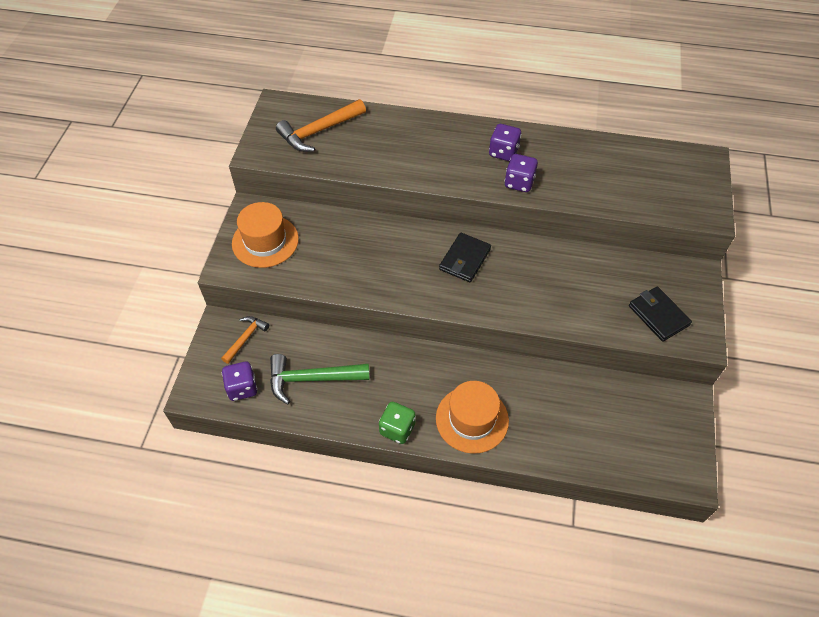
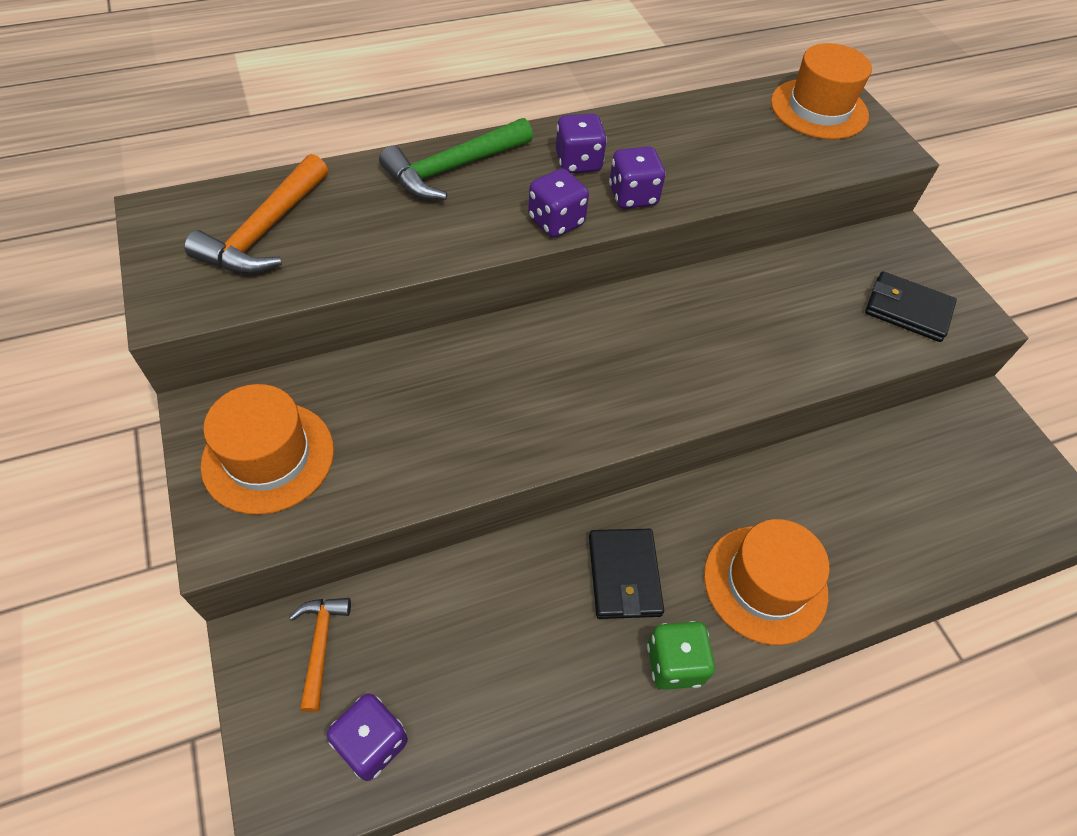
camera: 35 degrees left, 0 degrees up
green hammer [270,354,370,404] -> green hammer moved to [379,118,533,200]
black wallet [439,233,491,282] -> black wallet moved to [589,529,664,619]
none -> purple dice [528,168,589,237]
none -> orange hat [771,43,872,140]

